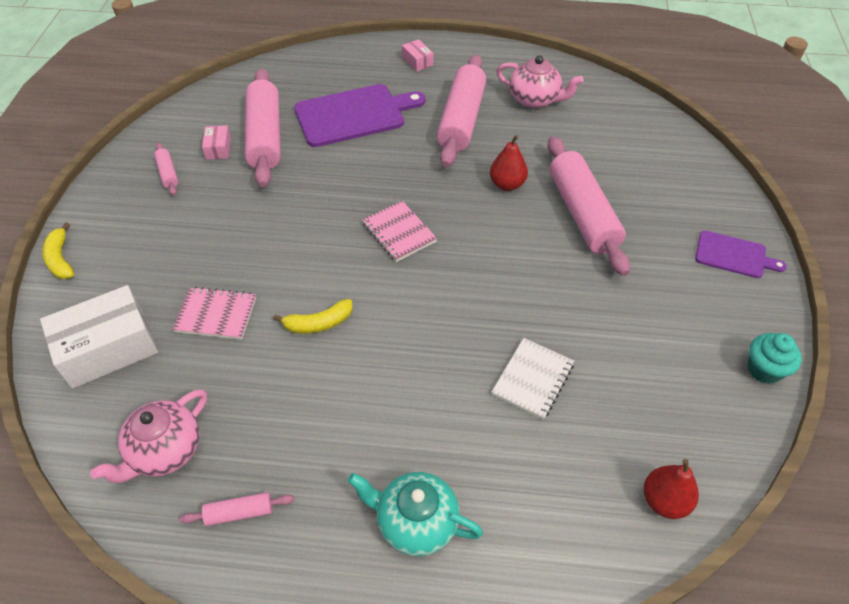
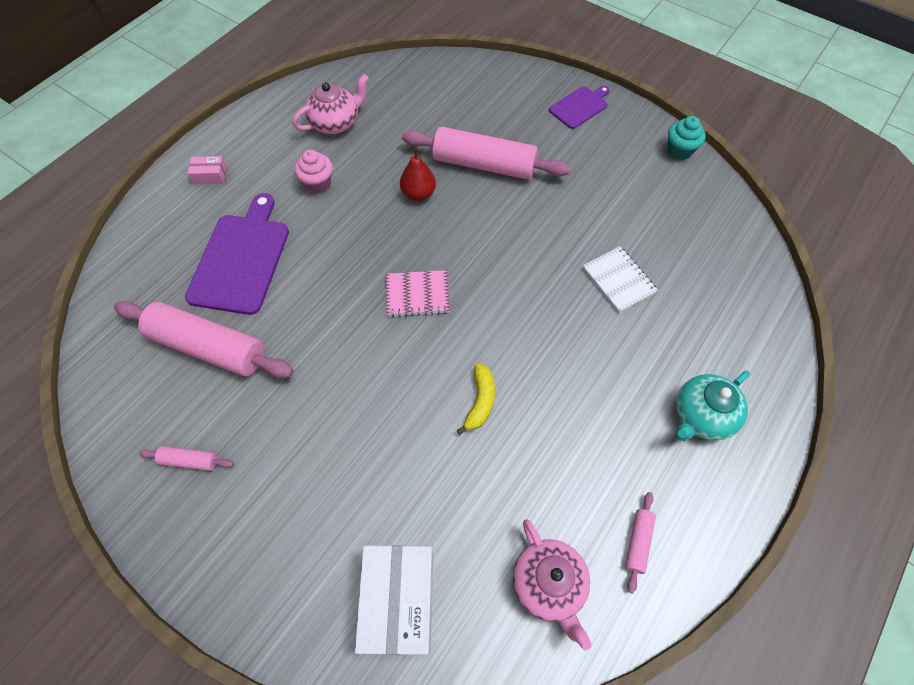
camera: 60 degrees left, 10 degrees up
yellow banana [42,222,74,279] -> none
pink notebook [172,286,256,340] -> none
pink box [202,125,231,160] -> none
pink rolling pin [437,55,486,167] -> pink cupcake [295,150,333,194]
red pear [644,459,699,519] -> none

